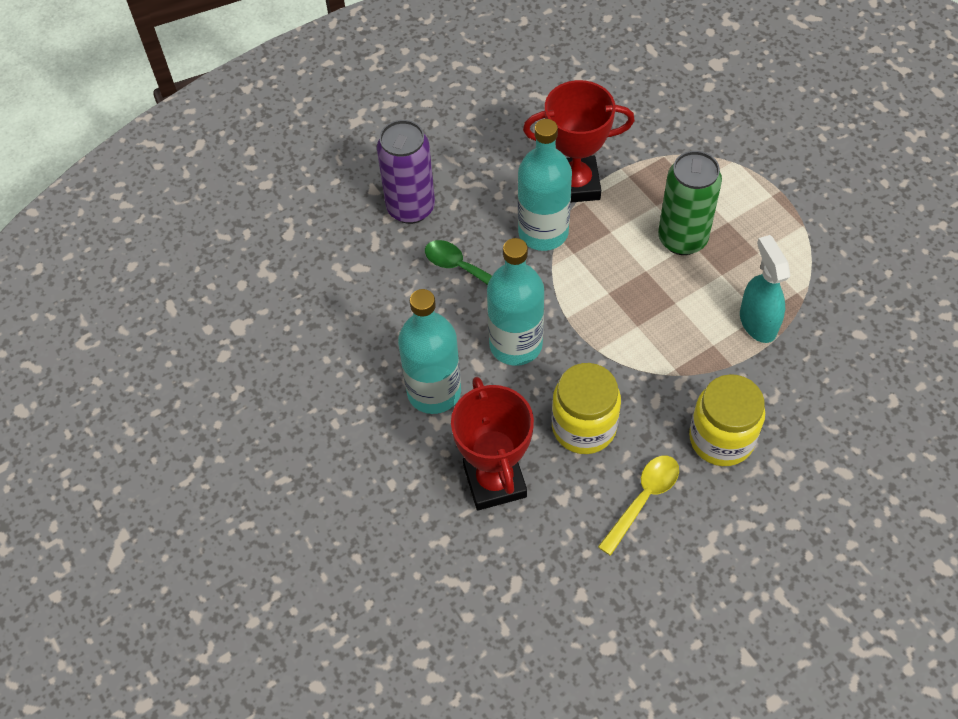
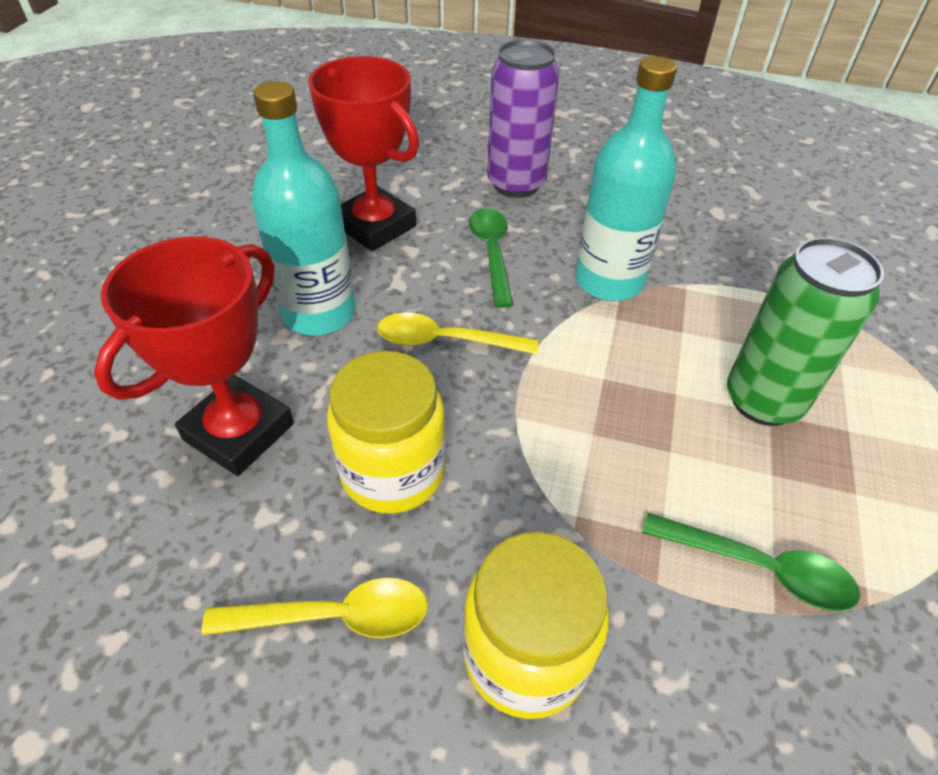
camera: 45 degrees right, 10 degrees down
turquoise bottle [487,238,544,366] -> yellow spoon [377,313,539,354]
red trophy [523,80,635,202] -> red trophy moved to [308,56,419,251]
turquoise spray bottle [740,235,790,343] -> green spoon [642,513,861,611]

